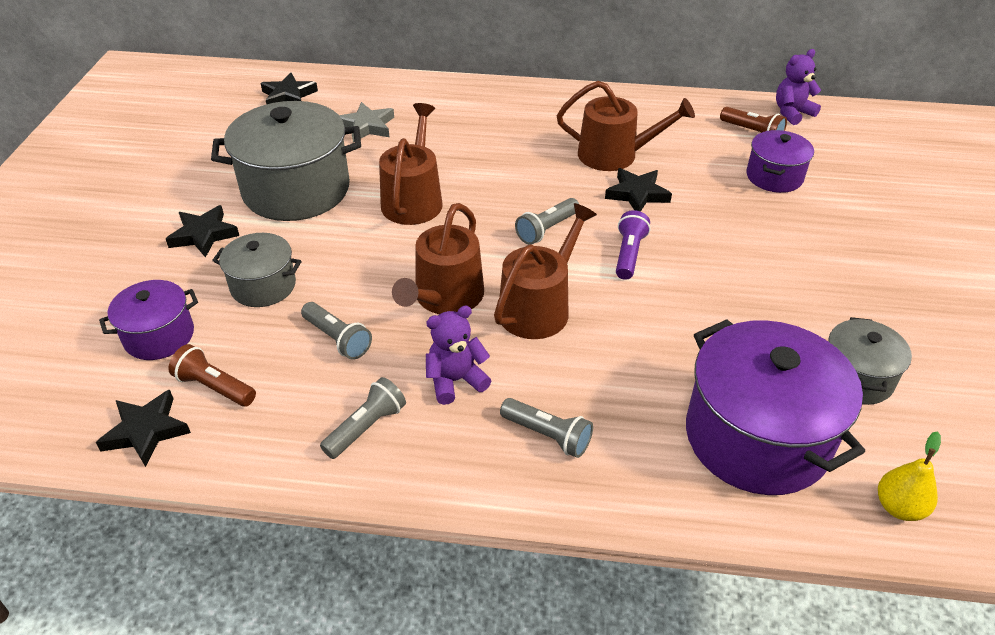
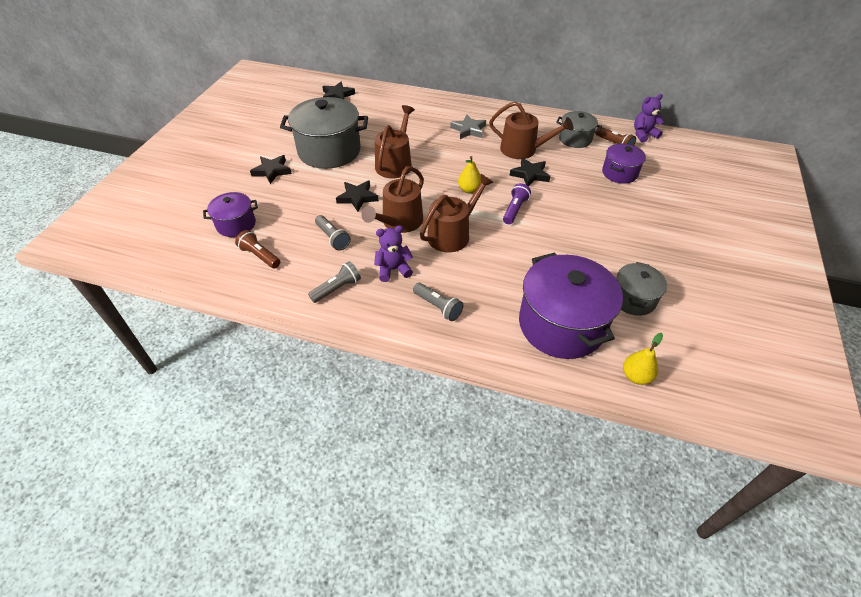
camera: 10 degrees right, 5 degrees up
black star [96,390,191,467] -> black star moved to [336,181,379,212]
grey pot [212,233,301,307] -> grey pot moved to [556,111,602,148]
grey star [339,102,394,143] -> grey star moved to [450,115,486,139]
grey flashlight [515,198,579,245] -> yellow pear [458,156,481,193]

